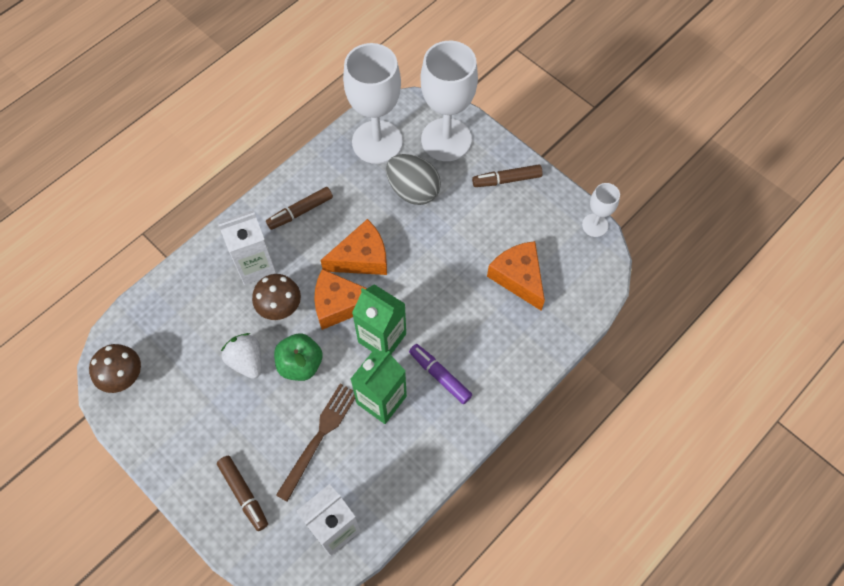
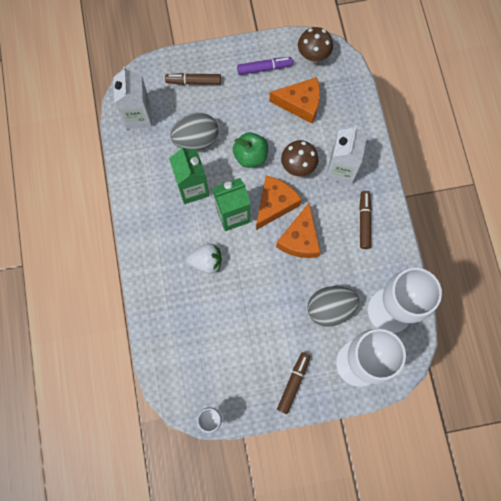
camera: 125 degrees right, 10 degrees up
white strawberry [221,333,261,379] -> white strawberry moved to [186,243,222,274]
brown fork [276,384,355,502] -> grey egg [170,113,219,150]
purple marker [409,344,472,404] -> purple marker moved to [237,57,293,75]
orange cheese [487,241,545,311] -> orange cheese moved to [269,77,320,124]

